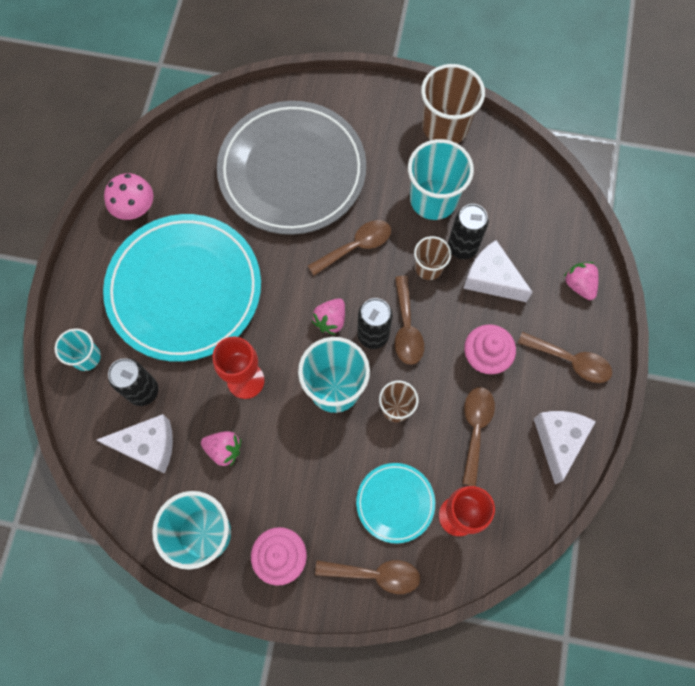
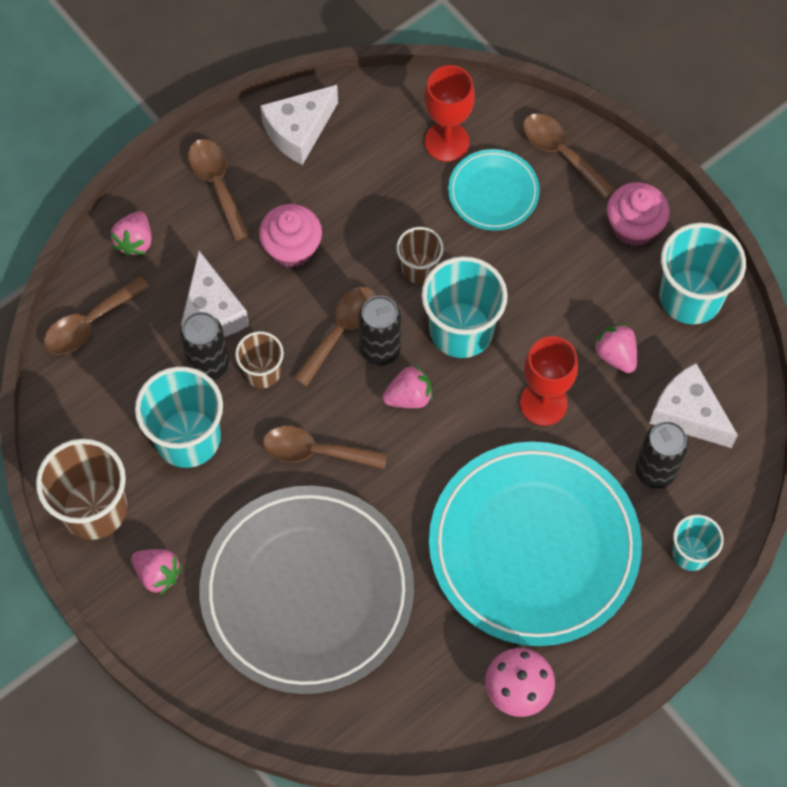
camera: 140 degrees left, 5 degrees down
brown spoon [462,387,495,486] -> brown spoon moved to [44,276,149,355]
none -> pink strawberry [131,549,182,595]

